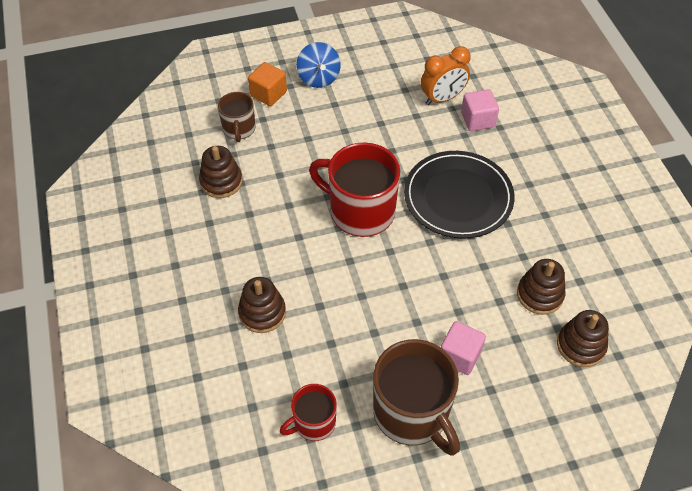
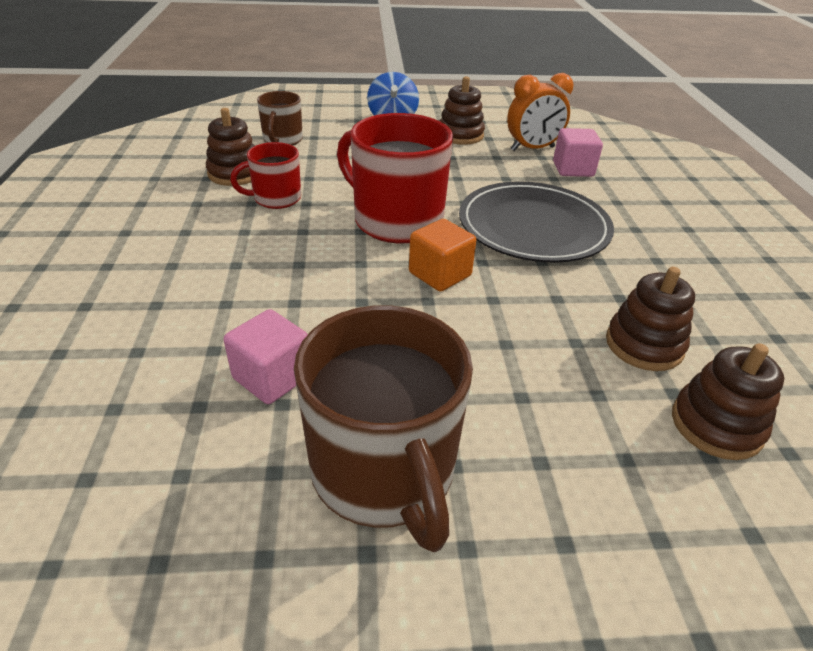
camera: 10 degrees right, 15 degrees down
brown stacking toy [238,277,286,333] -> brown stacking toy moved to [440,76,485,145]
orange cube [248,62,287,106] -> orange cube moved to [409,219,476,292]
red mug [280,384,337,441] -> red mug moved to [230,142,301,209]
pink cube [441,321,486,375] -> pink cube moved to [224,309,308,404]

